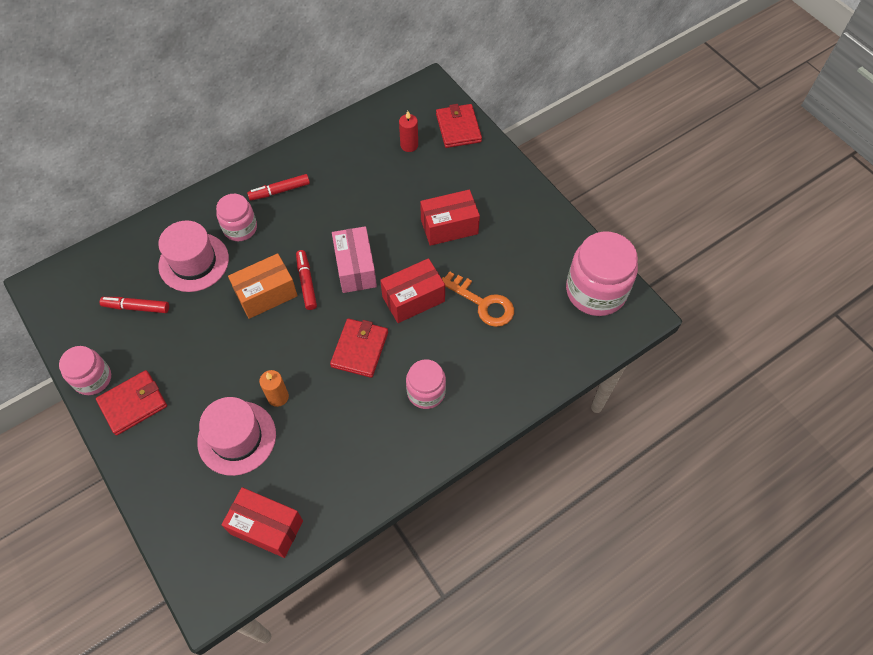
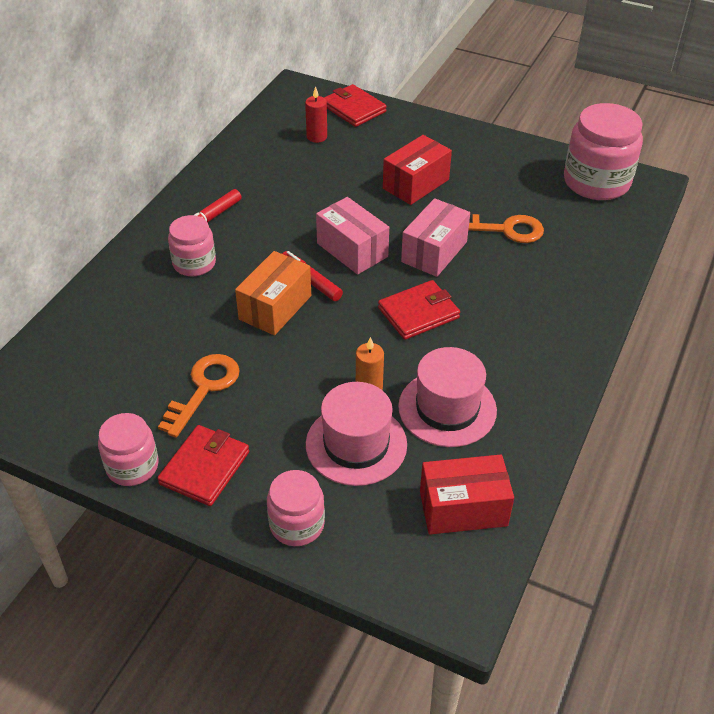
camera: 30 degrees left, 15 degrees down
red marker [100,297,169,313] -> none
pink hat [158,220,229,292] -> pink hat moved to [398,347,497,447]
red wallet [330,319,388,378] -> red wallet turned 75 degrees clockwise [378,280,460,340]
red box [380,258,445,323] -> pink box [401,198,470,277]
pink jar [406,359,446,409] -> pink jar moved to [267,470,325,546]
none -> orange key [158,354,240,438]

